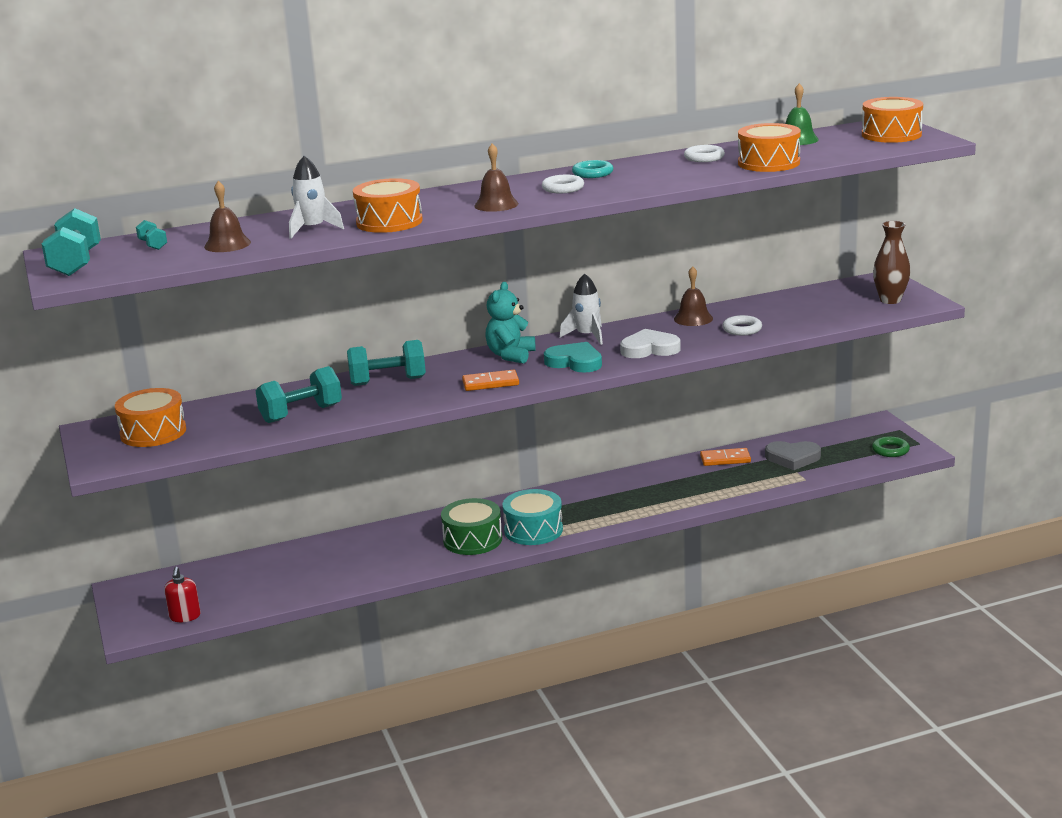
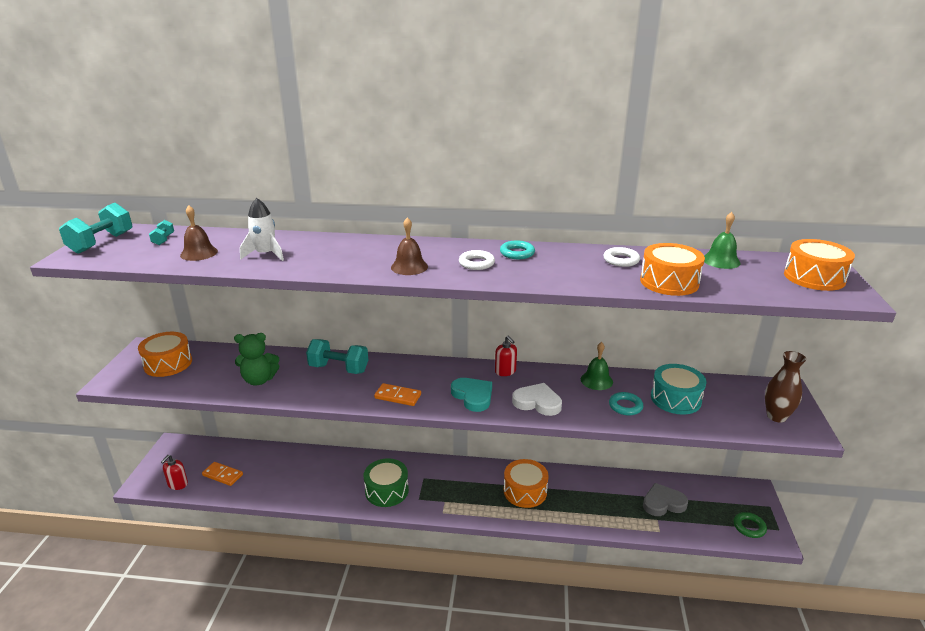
camera: 25 degrees right, 5 degrees up
turquoise dumbbell [256,366,342,423] -> green teddy bear [234,333,279,385]
orange drum [353,178,423,233] -> orange drum moved to [504,459,549,508]
turquoise teddy bear [485,282,535,364] -> none
turquoise drum [502,489,563,545] -> turquoise drum moved to [651,364,706,415]
white rocket [560,273,603,345] -> red soap dispenser [495,336,517,376]
brown bell [674,266,713,326] -> green bell [581,342,613,390]
orange domino [700,448,751,466] -> orange domino moved to [202,462,243,486]
white ring [722,315,762,335] -> turquoise ring [609,392,643,415]
grey heart [765,441,821,470] -> grey heart turned 135 degrees clockwise [643,483,688,516]

